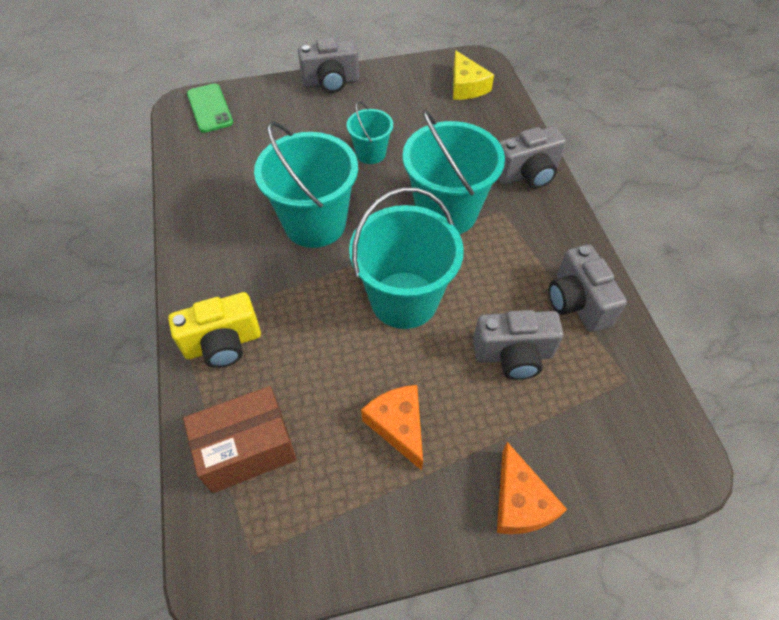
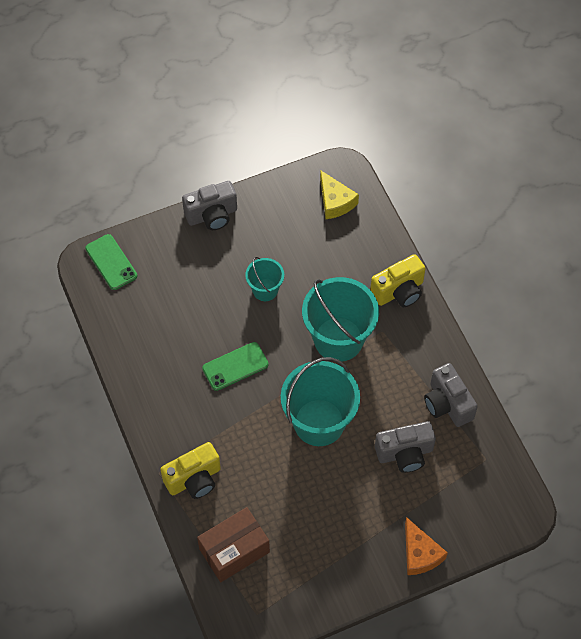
camera: 10 degrees left, 5 degrees up
turquoise bucket [254,121,358,248] -> green phone [202,342,268,391]
orange cheese [361,385,423,470] -> none
grey camera [498,126,566,188] -> yellow camera [370,254,426,307]

